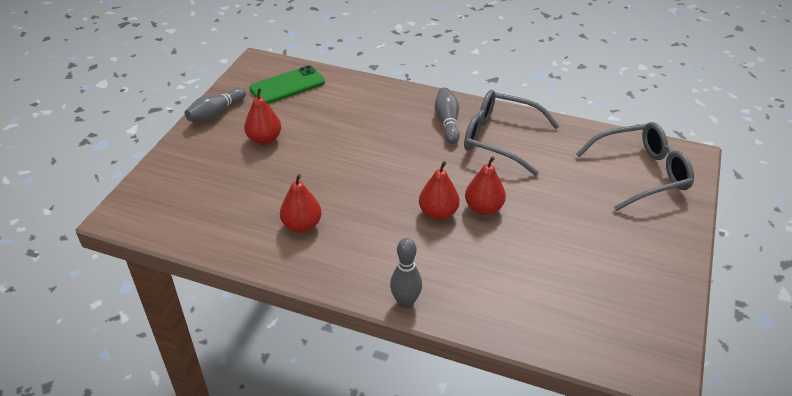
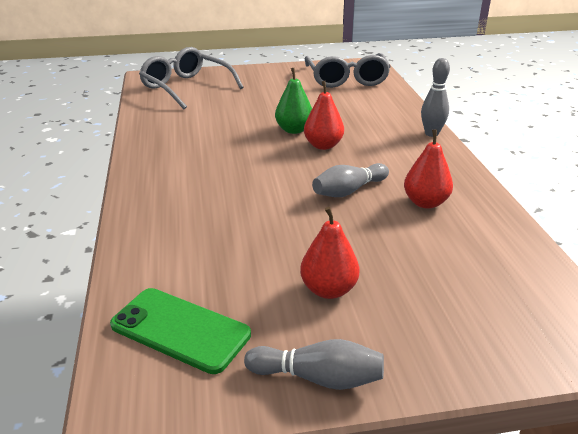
camera: 120 degrees left, 10 degrees down
grey bowling pin [435,88,460,144] -> grey bowling pin moved to [312,163,389,197]
grey glasses [464,90,559,176] -> grey glasses moved to [304,53,391,88]
red pear [465,156,506,215] -> green pear [275,68,312,134]

